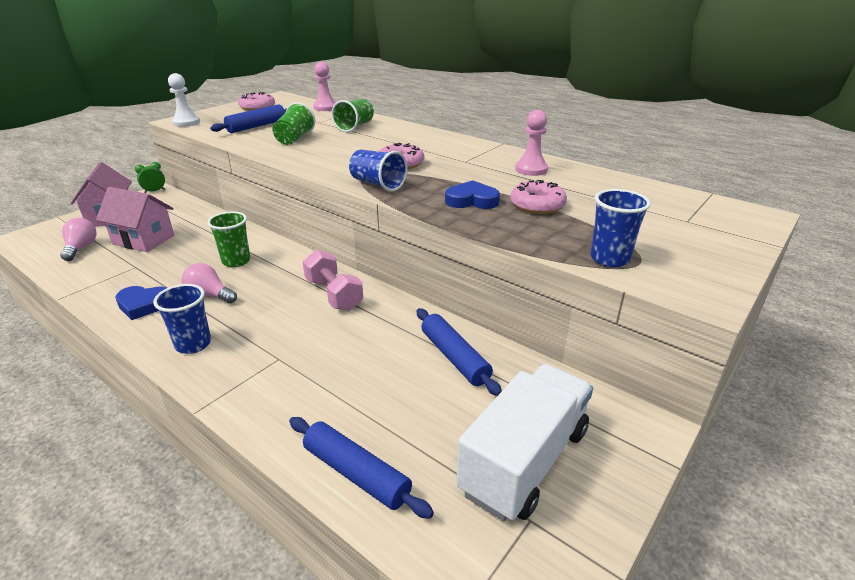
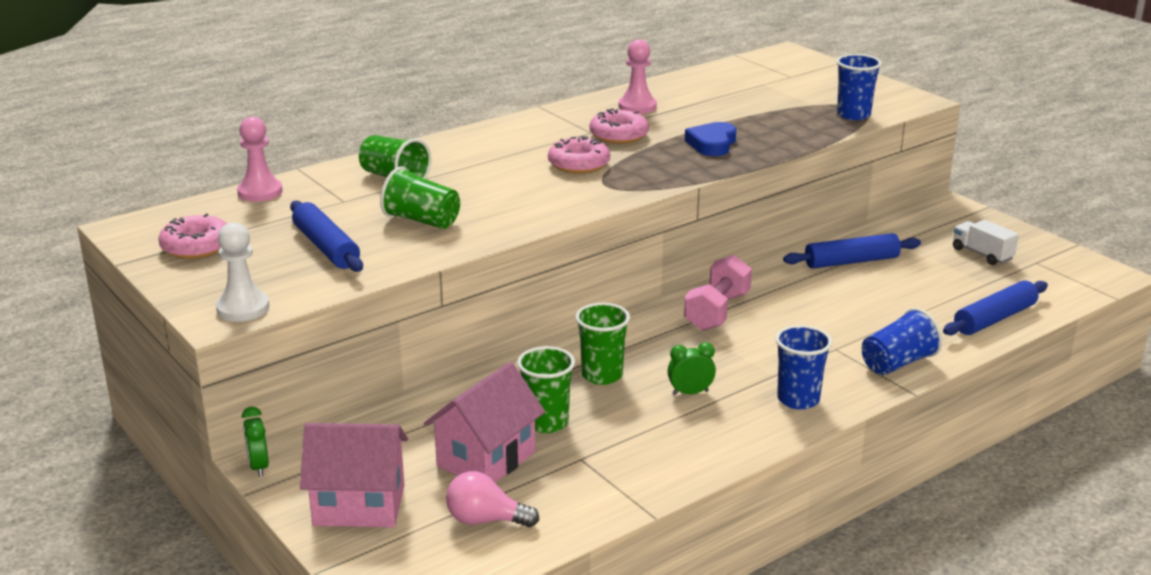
camera: 75 degrees left, 5 degrees down
blue heart [115,286,167,320] -> none
pink light bulb [182,263,237,304] -> green clock [668,342,716,395]
pink dumbbell [303,250,363,311] -> pink dumbbell turned 45 degrees counterclockwise [684,255,752,331]
blue cup [349,150,408,192] -> blue cup moved to [862,308,943,375]
white truck [456,364,593,521] -> white truck [953,220,1019,265], size x0.48
pink donut [511,180,567,214] -> pink donut moved to [589,109,649,144]
none -> green cup [517,346,575,433]

